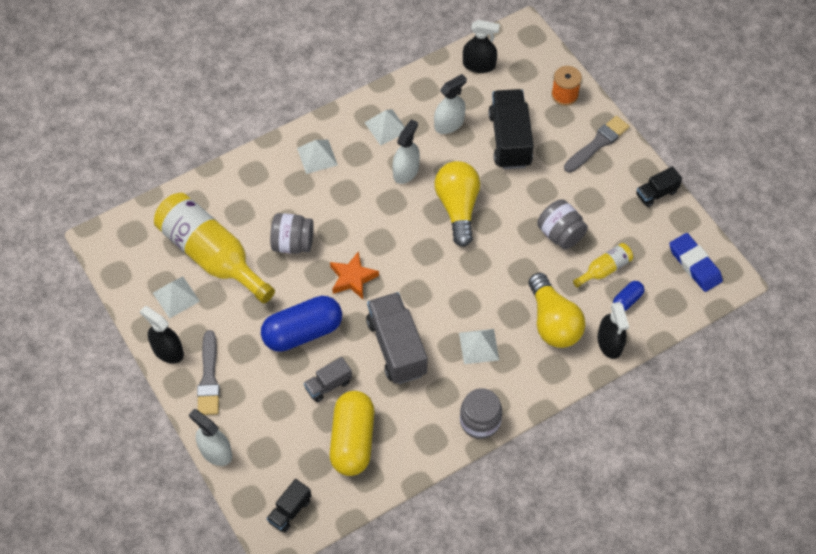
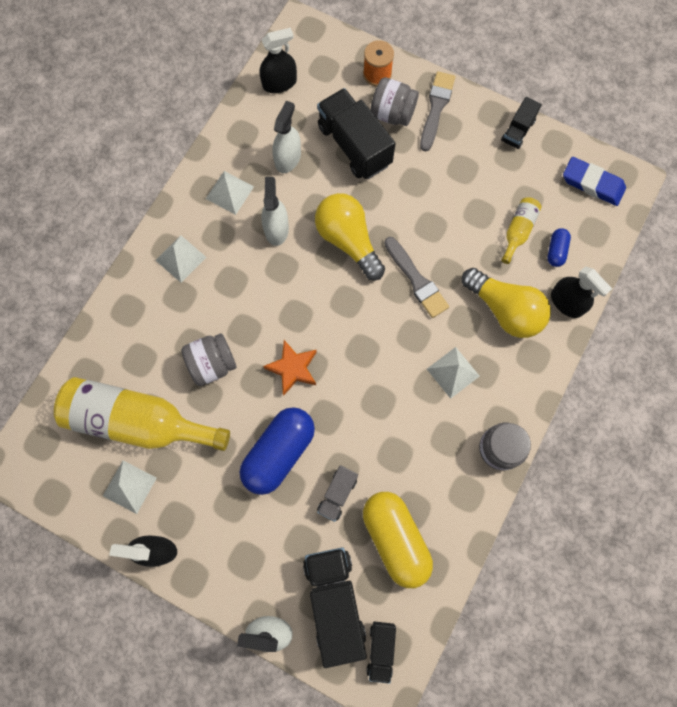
camera: 30 degrees left, 15 degrees up
grey brush [197,330,220,415] -> grey brush moved to [384,237,449,318]
grey truck [366,292,428,384] -> none
grey jar [537,199,588,250] -> grey jar moved to [370,77,419,126]
none -> black truck [303,547,367,668]

